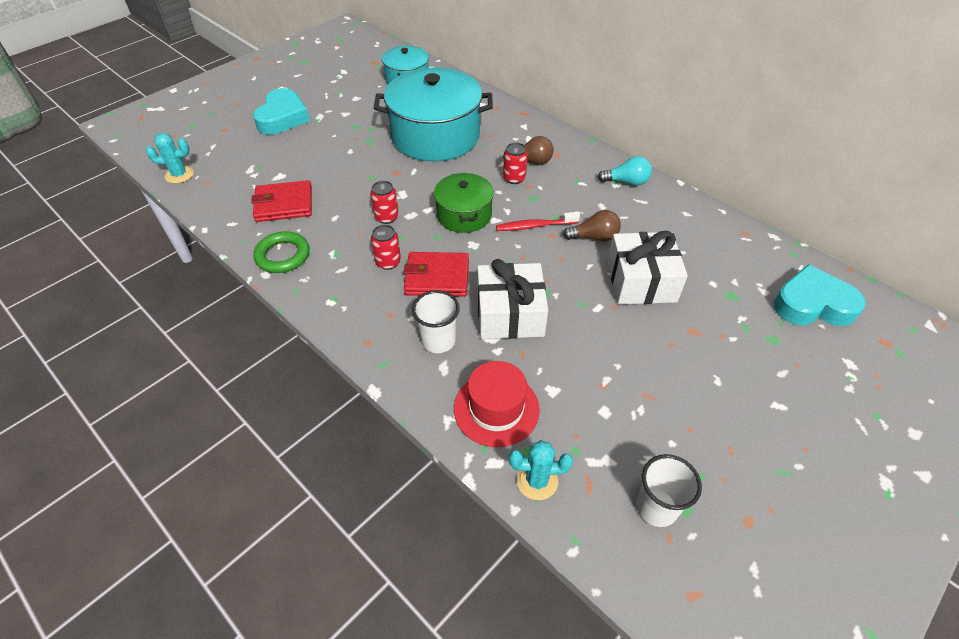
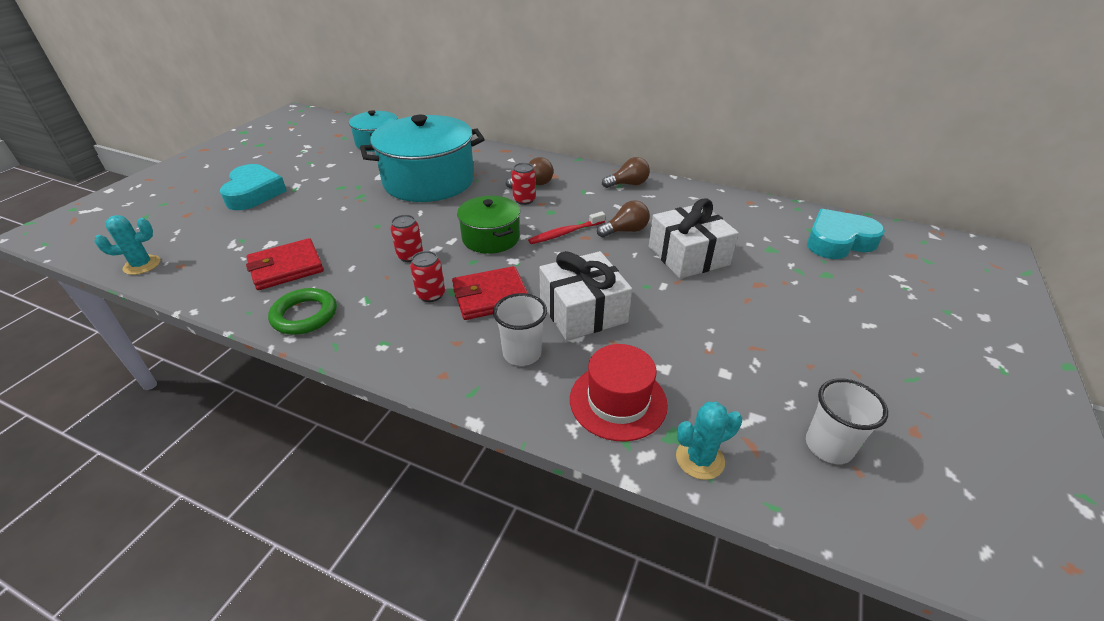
camera: 20 degrees left, 10 degrees down
turquoise light bulb [598,156,652,186] -> brown light bulb [602,157,650,188]

